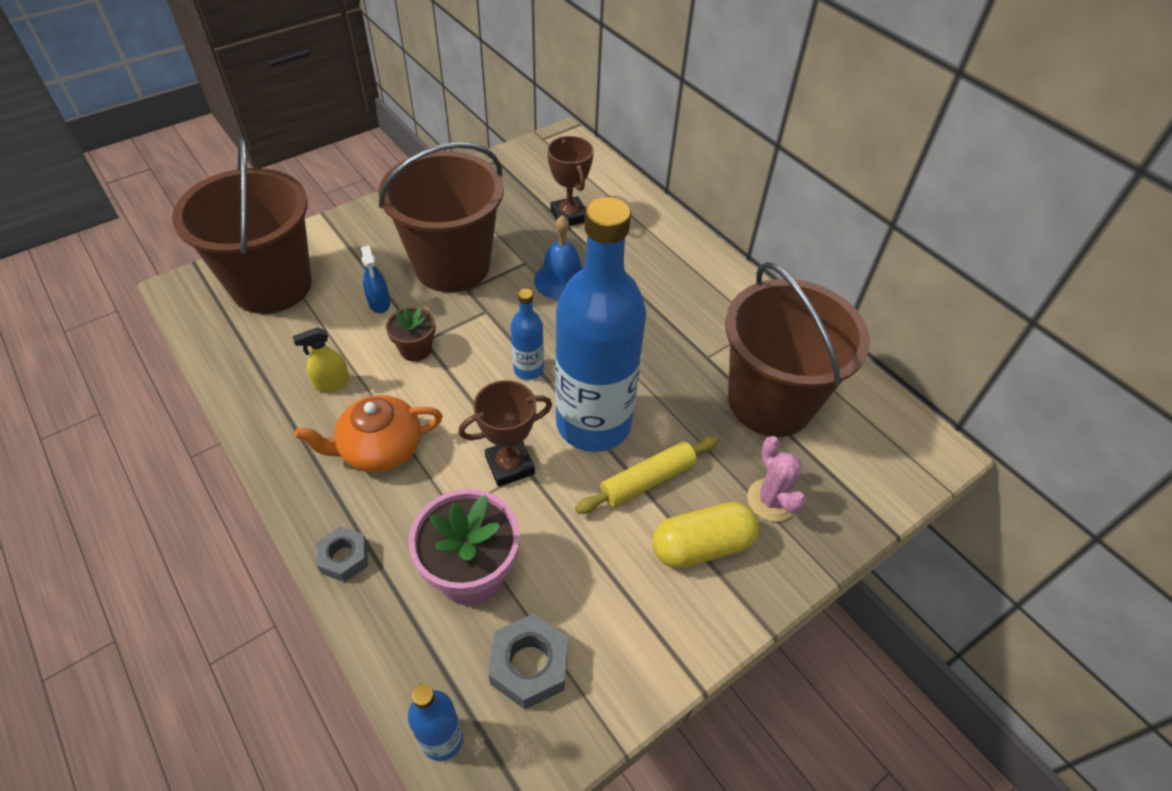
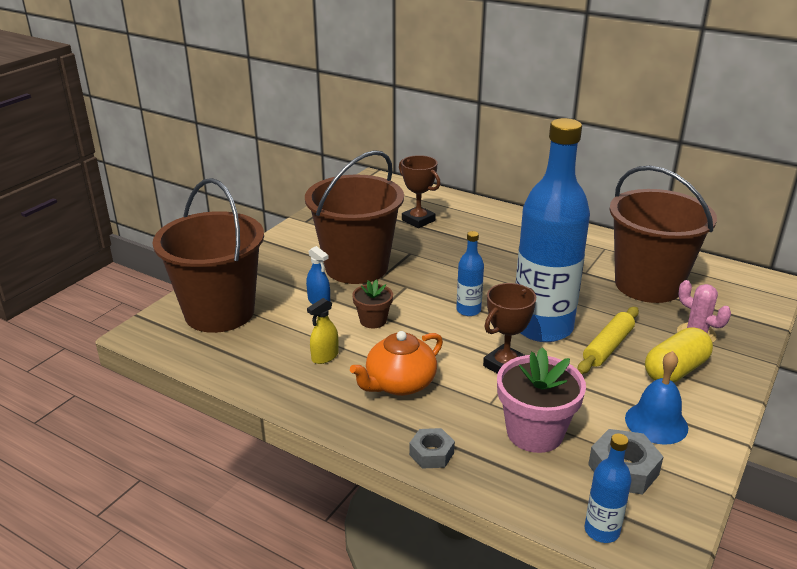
camera: 20 degrees left, 20 degrees down
blue bell [534,215,583,300] -> blue bell moved to [625,351,688,445]

